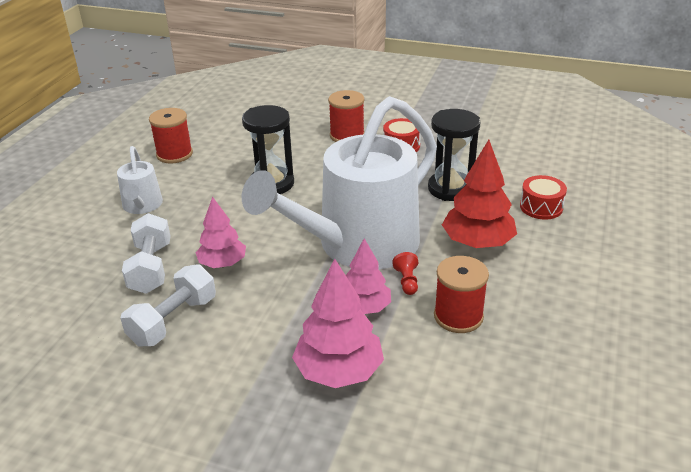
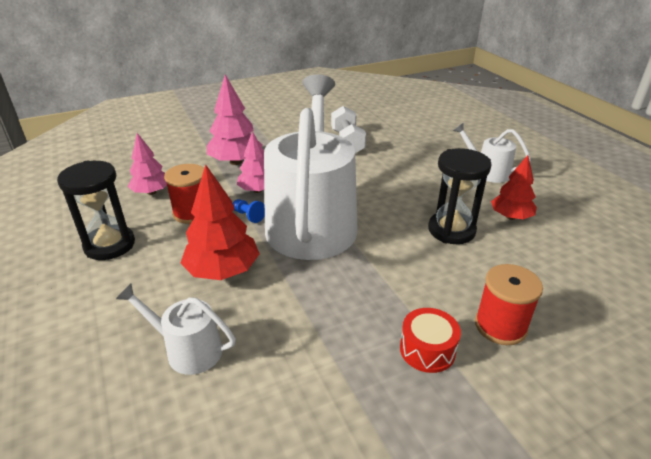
camera: 135 degrees right, 0 degrees up
white dumbbell [122,213,171,294] -> none
red spool [149,108,193,163] -> none
pink tree [196,196,246,268] -> pink tree moved to [128,133,167,195]
red pawn [392,252,418,295] -> blue pawn [233,199,265,223]
black hourglass [428,109,481,201] -> black hourglass moved to [57,160,135,260]
red drum [520,175,567,220] -> white watering can [116,283,236,375]
none -> red tree [491,155,537,220]

